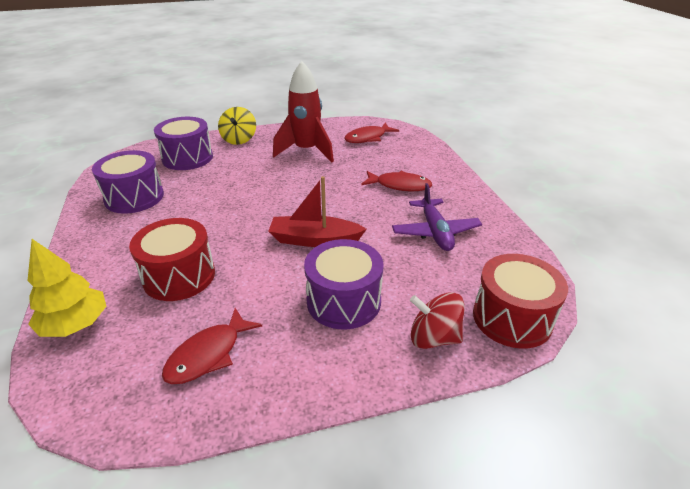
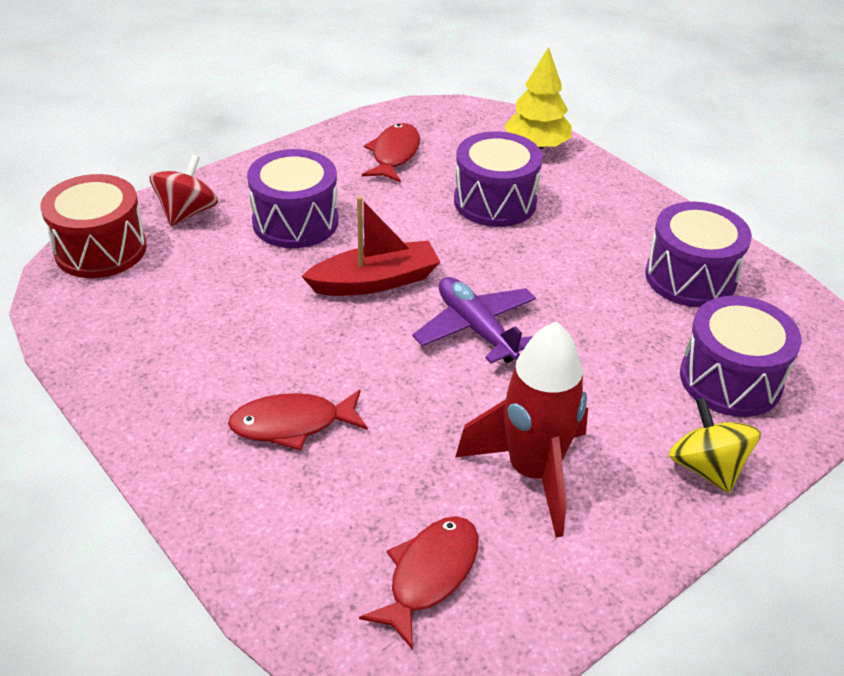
camera: 155 degrees right, 5 degrees up
red drum [129,218,215,301] -> purple drum [454,131,543,227]
purple plane [392,183,482,251] -> purple plane moved to [413,277,536,364]
red spinning top [410,292,465,349] -> red spinning top turned 60 degrees counterclockwise [150,155,218,226]

